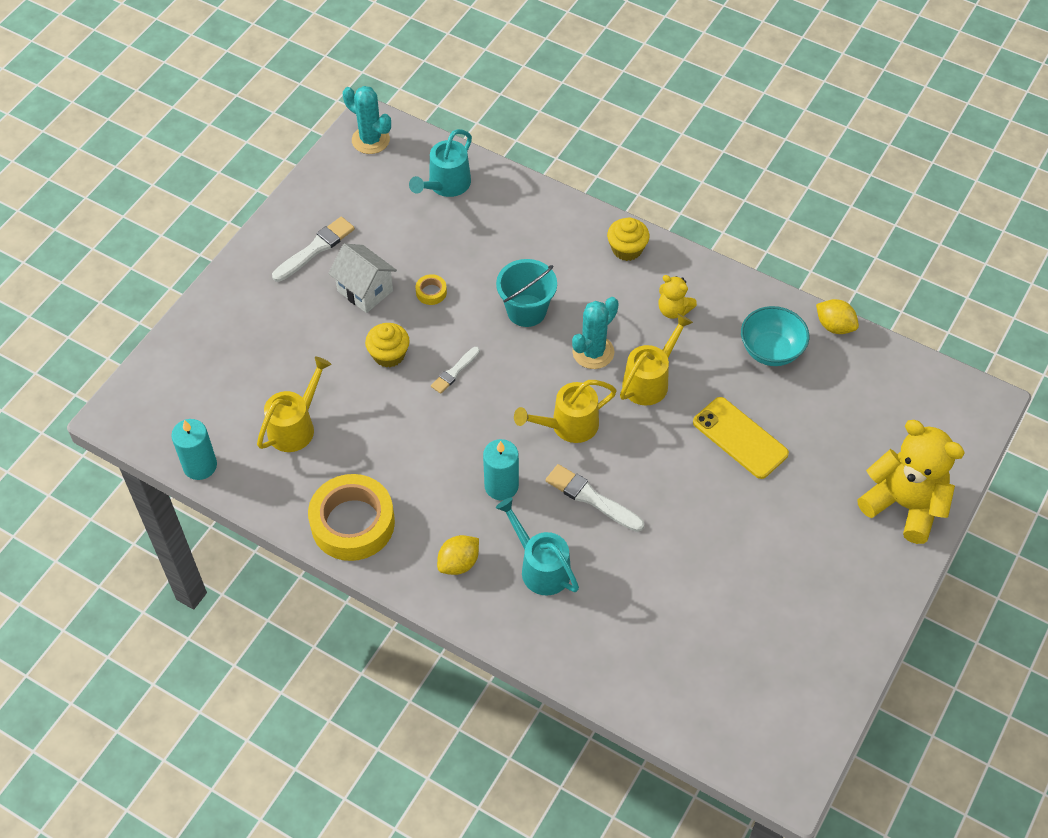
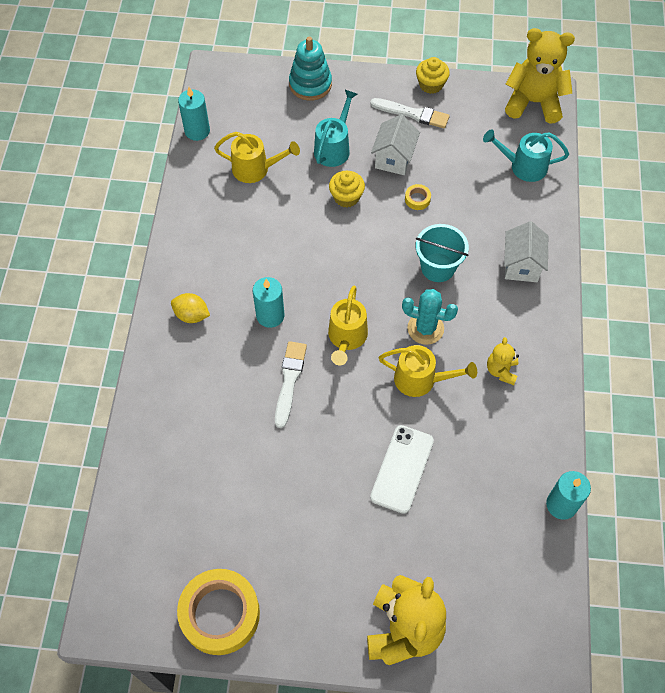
camera: 65 degrees right, 5 degrees up
yellow tape [308,474,395,561] -> yellow tape moved to [177,569,260,655]
turquoise cactus [343,86,391,154] -> yellow teddy bear [505,28,575,124]
white brush [431,347,480,394] -> none
turquoise watering can [496,497,579,596] -> turquoise watering can moved to [314,90,357,167]
yellow watering can [514,380,617,443] -> yellow watering can turned 120 degrees counterclockwise [328,286,368,365]
yellow cupcake [607,218,649,261] -> yellow cupcake moved to [416,57,450,94]
yellow phone [693,397,789,479] -> white phone [370,425,434,514]
turquoise bowl [741,306,809,366] -> none
yellow lemon [816,299,859,334] -> turquoise candle [546,471,591,520]
none -> turquoise stacking toy [289,37,332,101]
none -> white house [504,221,548,282]

